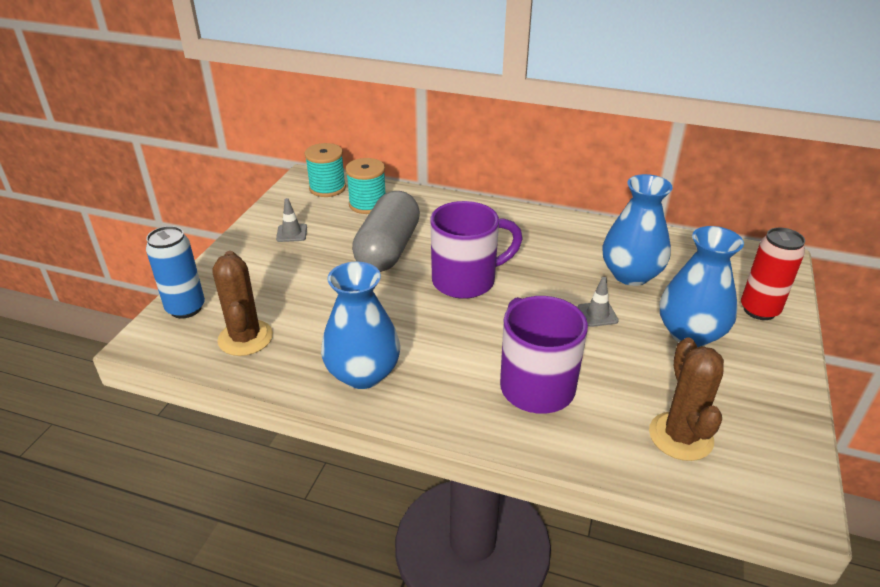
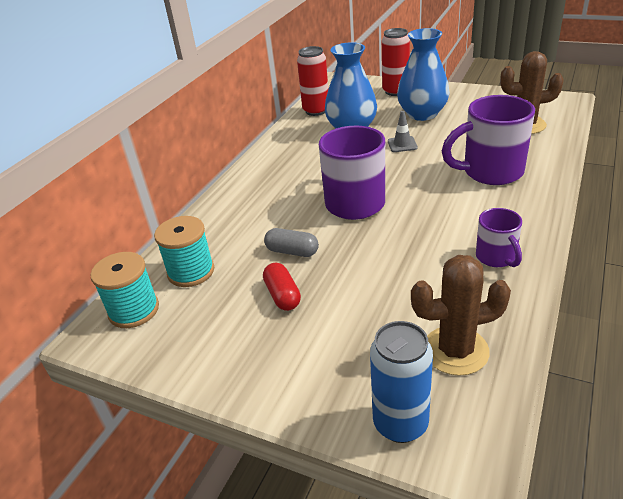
camera: 80 degrees left, 0 degrees up
grey traffic cone [276,198,307,242] -> none
blue vase [321,262,400,389] -> purple mug [476,208,522,267]
grey capsule [352,191,420,272] -> grey capsule [264,228,319,257], size x0.46
none -> red capsule [263,263,301,311]
none -> red can [297,46,328,116]

